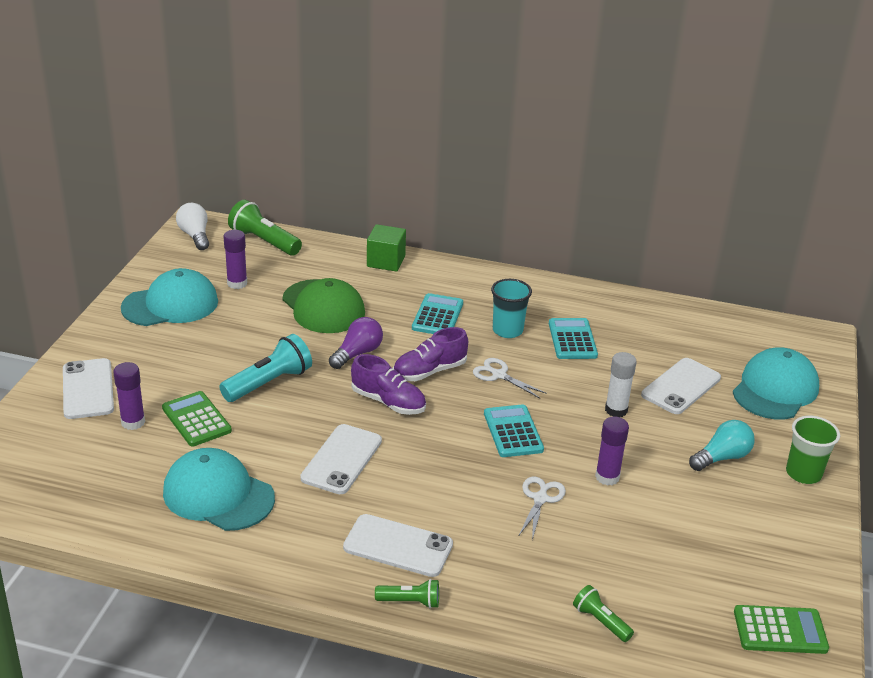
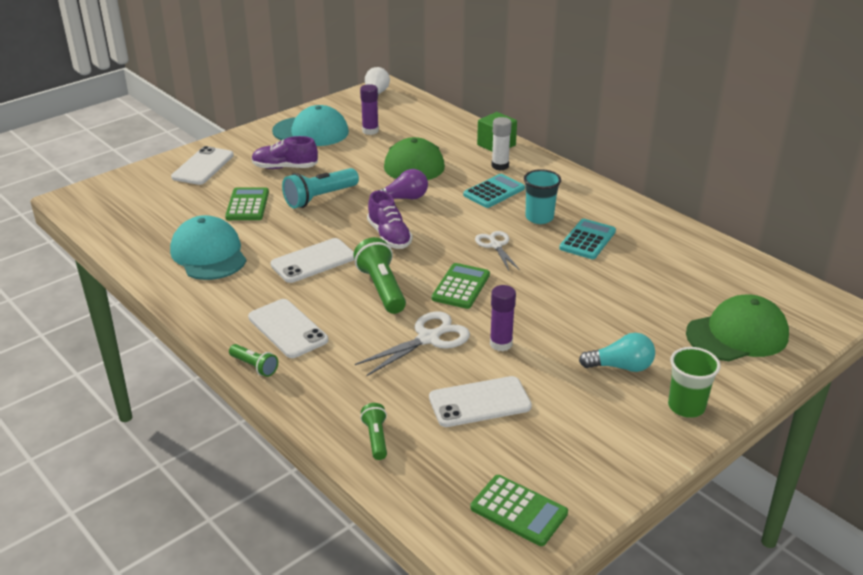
camera: 35 degrees right, 0 degrees up
purple glue stick [113,362,145,430] -> none
turquoise flashlight [219,334,312,402] -> turquoise flashlight turned 150 degrees clockwise [282,168,359,209]
green flashlight [228,200,302,256] -> green flashlight moved to [354,237,406,314]
purple shoe [393,327,468,381] -> purple shoe moved to [252,136,318,169]
turquoise calculator [484,404,544,457] -> green calculator [432,263,490,309]
white scissors [519,477,566,540] -> white scissors [355,311,470,376], size x1.50
white glue stick [605,352,637,417] -> white glue stick moved to [491,117,512,170]
white phone [641,358,721,414] -> white phone moved to [429,376,532,427]
turquoise cap [733,348,819,419] -> green cap [686,295,789,361]

